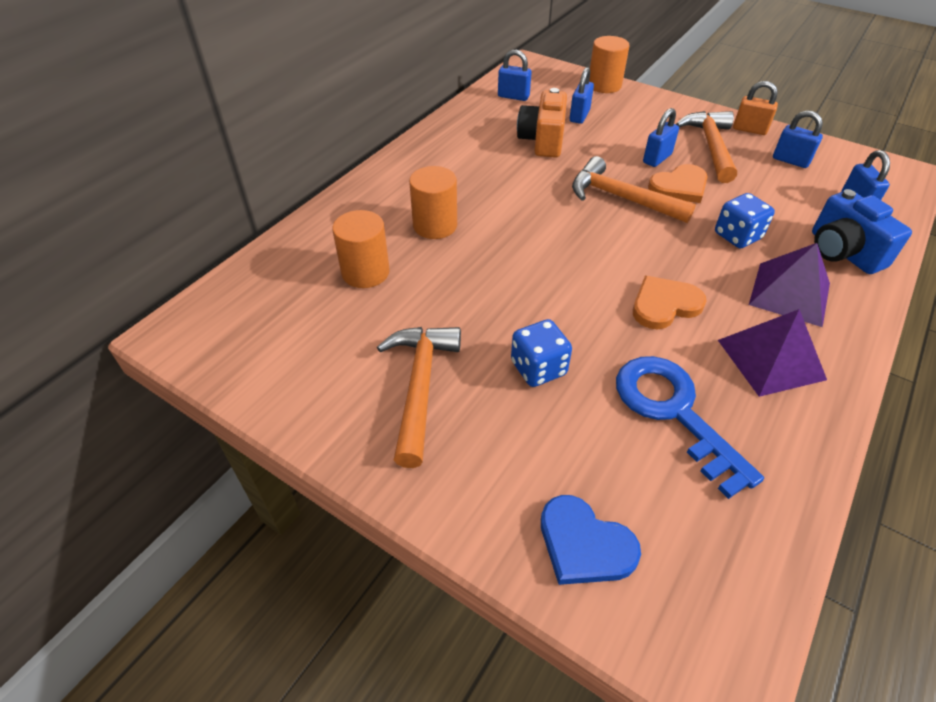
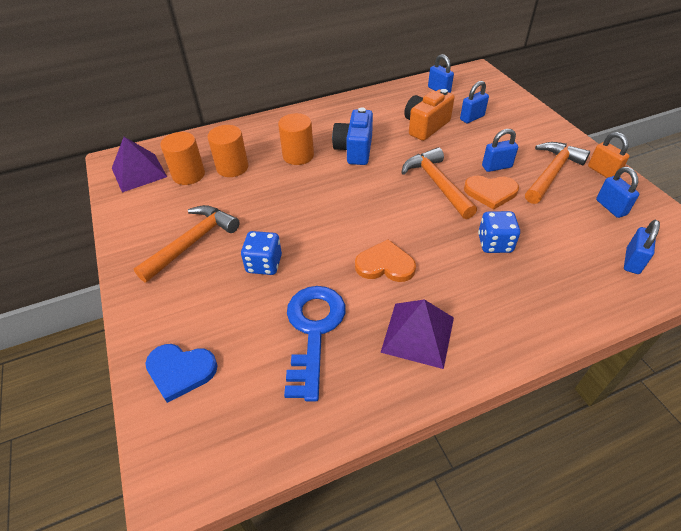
camera: 35 degrees right, 0 degrees up
blue heart [541,495,641,585] -> blue heart turned 60 degrees counterclockwise [145,344,218,403]
orange cylinder [589,36,629,93] -> orange cylinder moved to [160,132,205,185]
purple pyramid [749,243,830,327] -> purple pyramid moved to [112,137,167,192]
blue camera [812,189,912,274] -> blue camera moved to [332,108,373,165]

